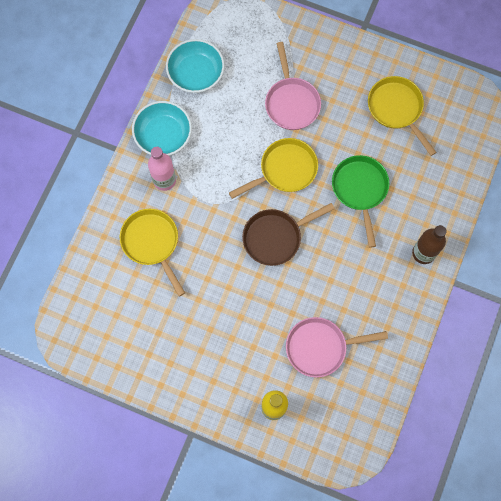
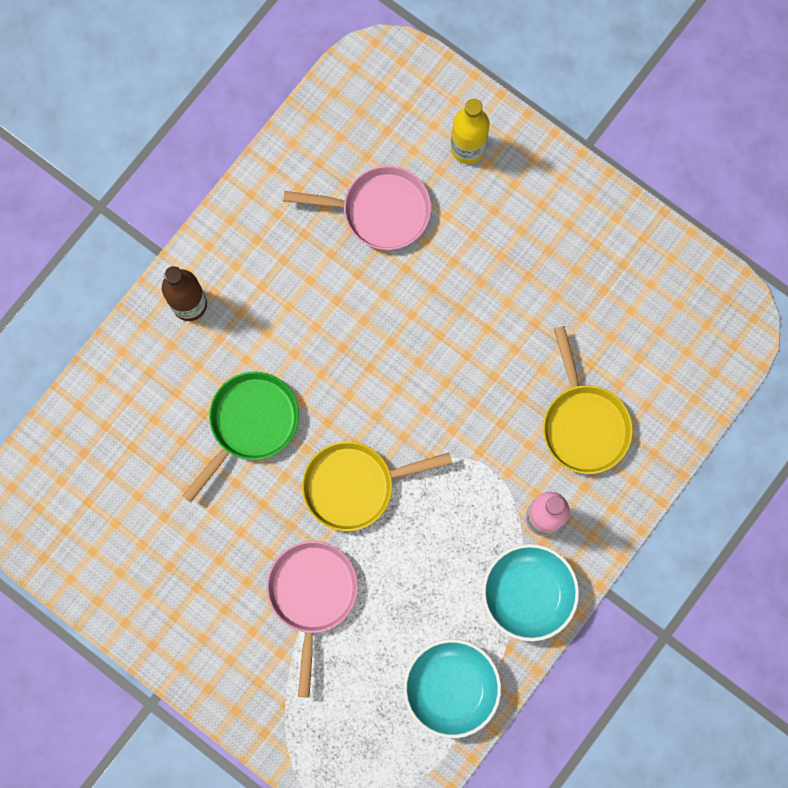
camera: 165 degrees left, 5 degrees up
brown pan [242,203,335,266] -> none
green pan [332,155,389,248] -> green pan turned 150 degrees counterclockwise [182,371,299,502]
yellow pan [368,76,437,156] -> none

